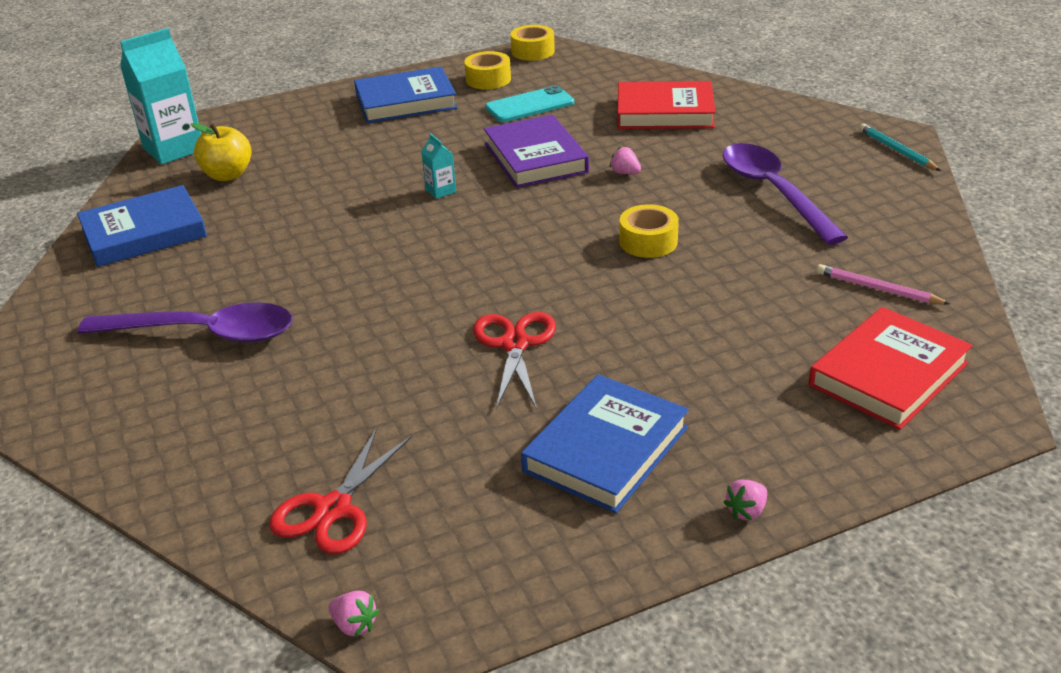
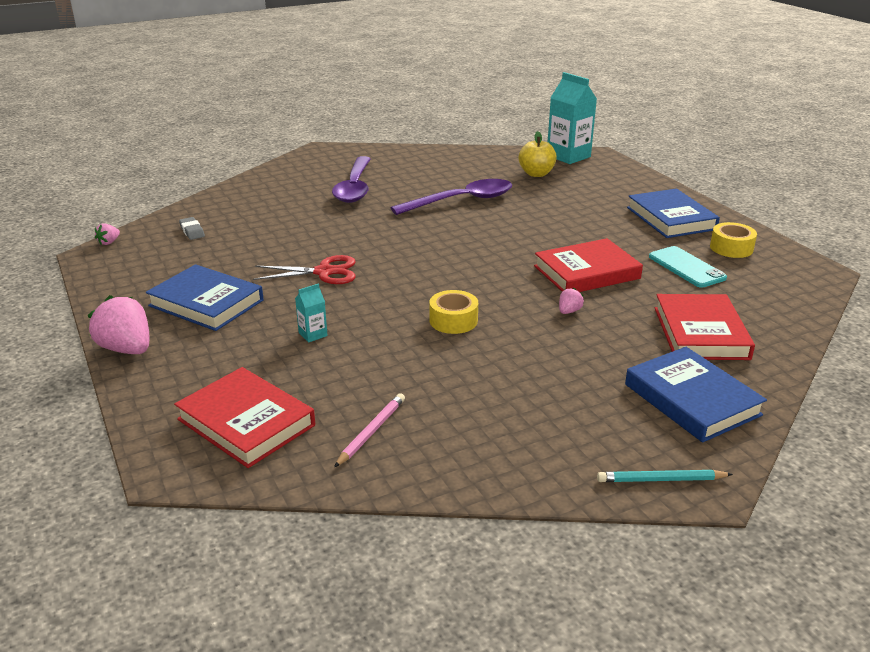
camera: 85 degrees right, 5 degrees down
blue book [77,185,207,267] -> blue book moved to [625,347,767,442]
red scissors [269,427,413,554] -> grey eraser [179,217,205,240]
turquoise carton [421,133,456,199] -> turquoise carton moved to [295,284,328,342]
purple book [484,115,589,188] -> red book [534,238,643,292]
yellow tape [510,25,555,61] -> none
purple spoon [723,143,848,245] -> purple spoon moved to [391,179,512,215]
pink strawberry [723,480,767,520] -> pink strawberry [87,295,149,354], size x2.13
turquoise pencil [859,123,941,171] -> turquoise pencil turned 150 degrees counterclockwise [597,470,733,482]

